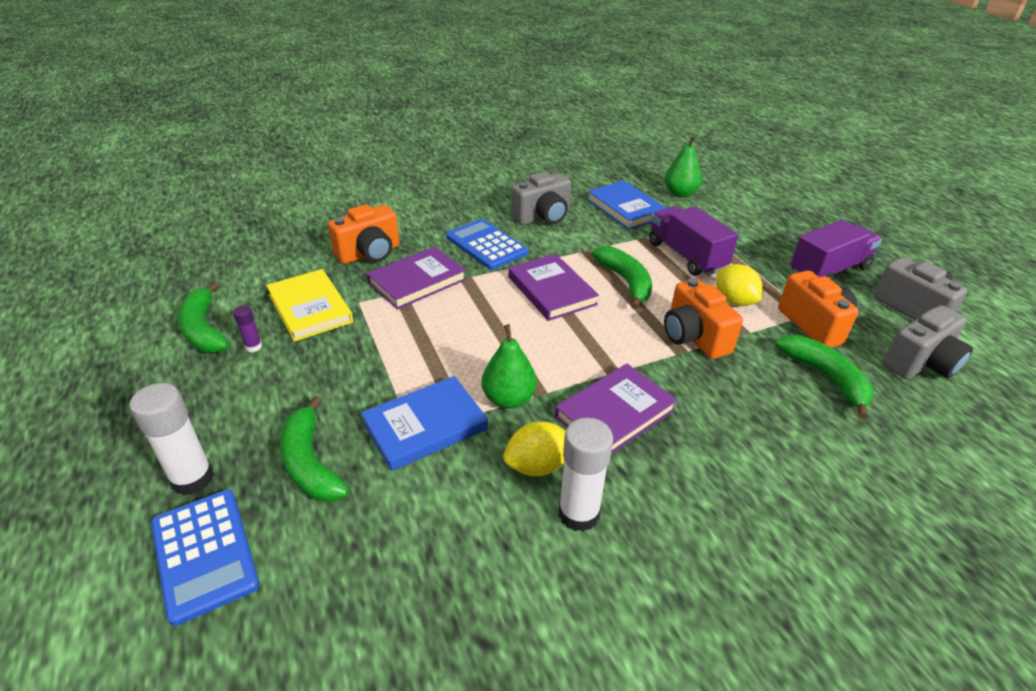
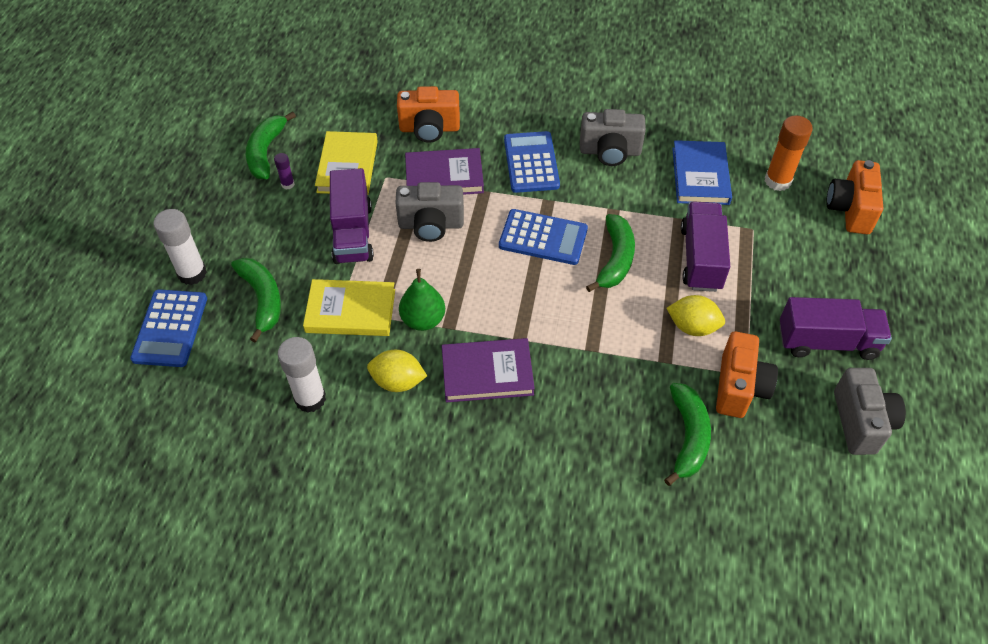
camera: 35 degrees right, 15 degrees up
green banana [280,396,349,502] -> green banana turned 150 degrees clockwise [231,258,281,343]
blue book [361,376,488,471] -> yellow book [303,279,395,336]
purple book [508,254,599,321] -> blue calculator [499,209,588,265]
white glue stick [558,418,613,532] -> white glue stick moved to [278,337,326,413]
green pear [664,135,702,198] -> orange glue stick [765,116,813,191]
orange camera [664,278,743,359] -> orange camera moved to [826,160,883,234]
yellow lemon [716,264,763,306] -> yellow lemon turned 75 degrees counterclockwise [666,295,725,336]
grey camera [883,305,973,379] -> grey camera moved to [395,182,464,242]
none -> purple truck [330,168,374,264]

